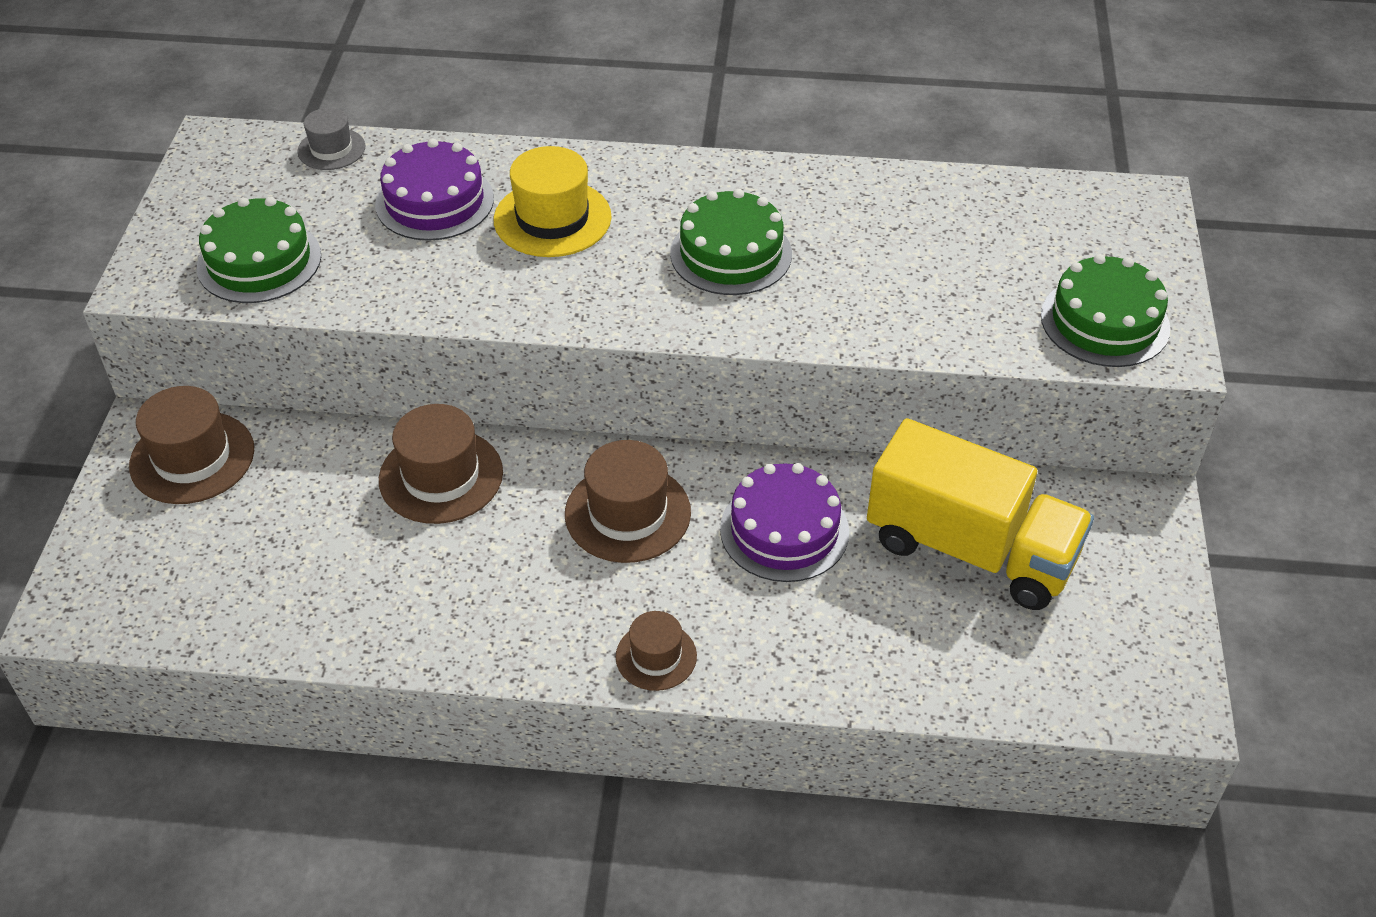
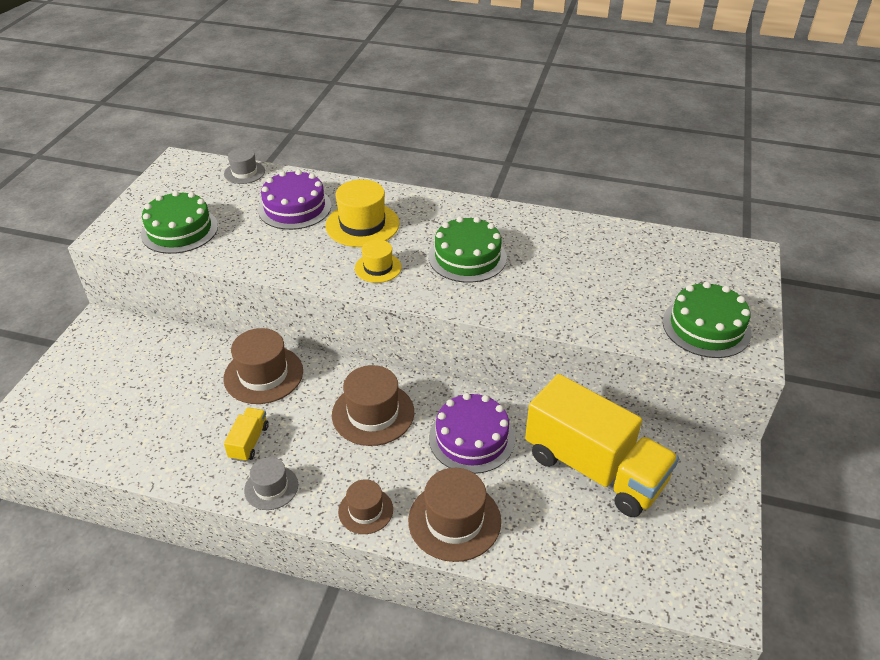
camera: 10 degrees right, 5 degrees down
brown hat [129,386,254,504] -> brown hat moved to [408,468,501,562]
none -> yellow truck [224,408,269,462]
none -> grey hat [244,457,298,510]
none -> yellow hat [355,239,402,283]

